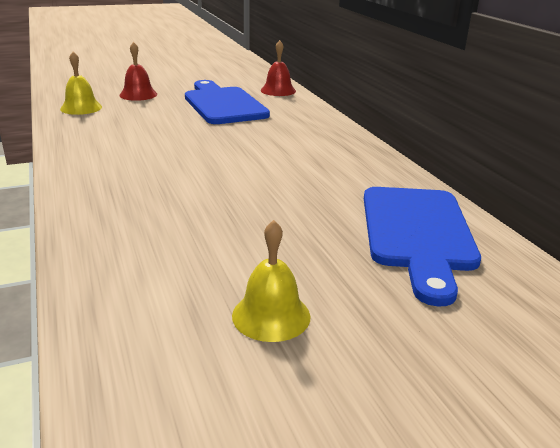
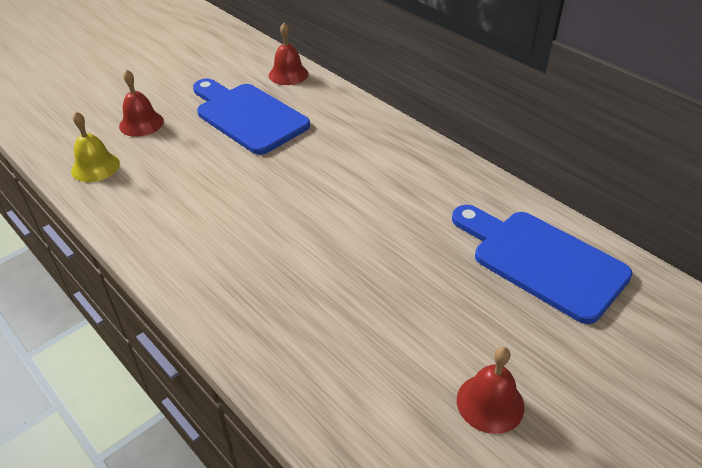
camera: 20 degrees left, 15 degrees up
yellow bell [232,220,311,342] -> red bell [457,347,524,434]
blue cutting board [364,187,481,306] -> blue cutting board turned 150 degrees clockwise [452,205,632,324]

